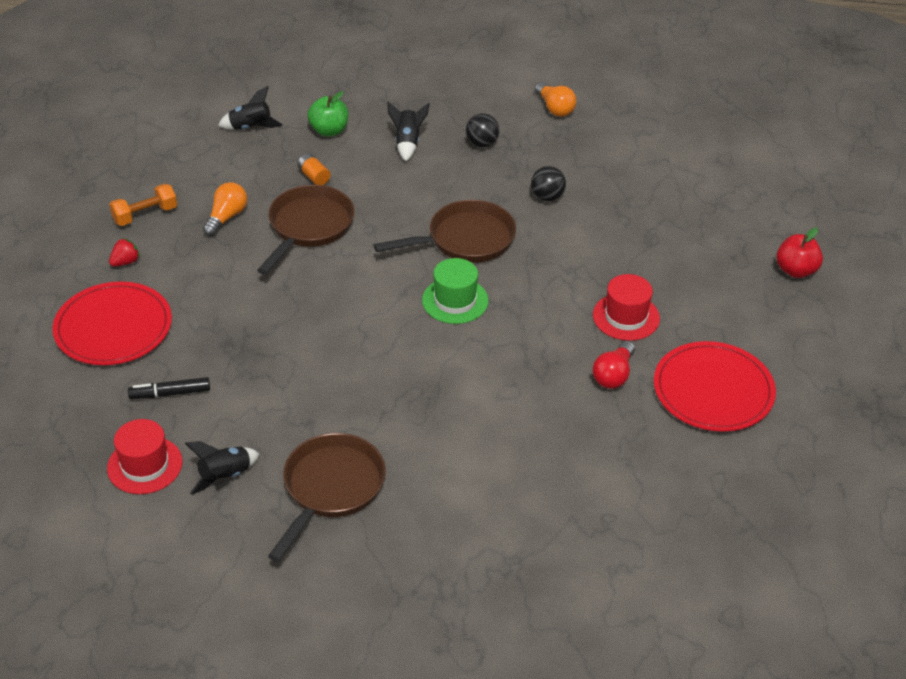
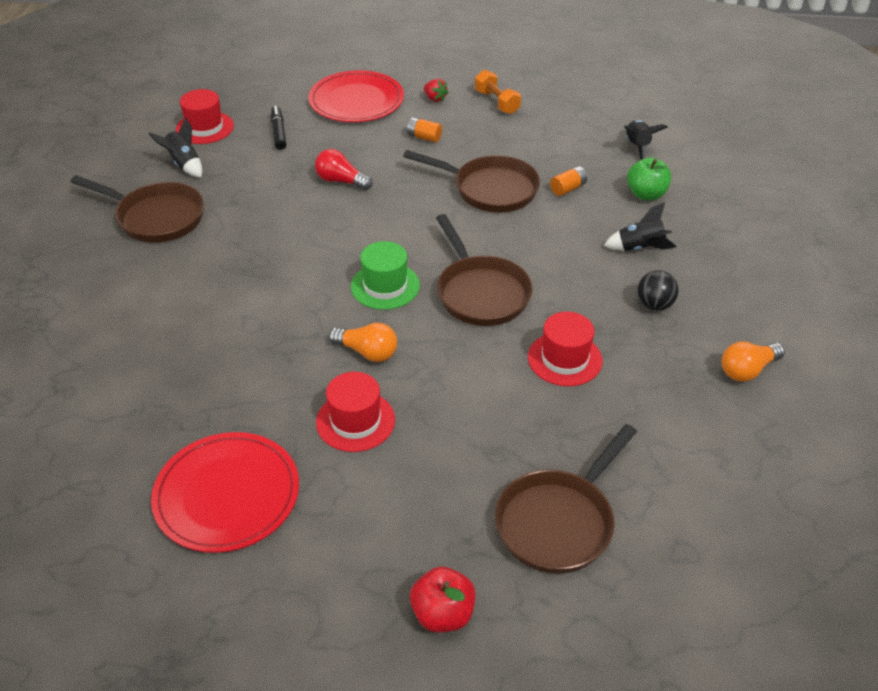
camera: 90 degrees right, 0 degrees up
orange light bulb [203,182,247,236] -> orange light bulb moved to [328,323,397,362]
black ball [531,166,566,201] -> red hat [528,312,603,386]
red light bulb [593,341,635,389] -> red light bulb moved to [315,149,373,190]
none -> orange battery [407,117,442,142]
none -> brown pan [495,424,637,574]

